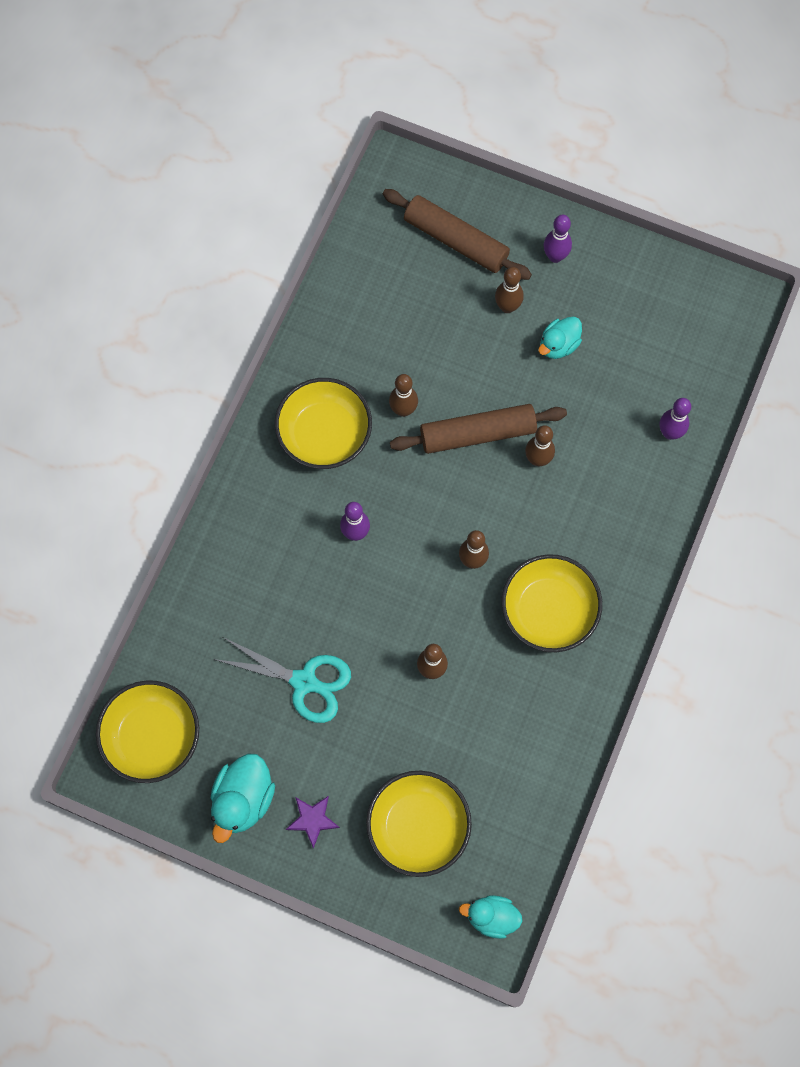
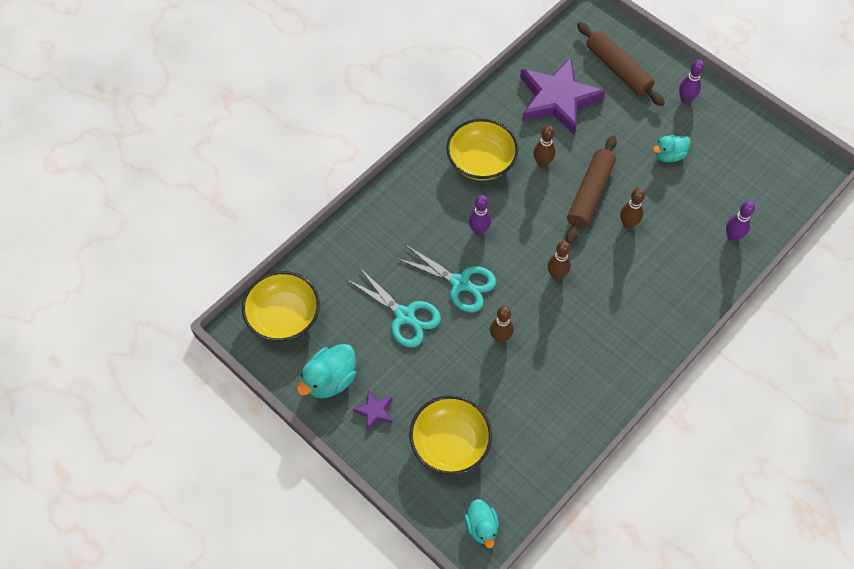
camera: 20 degrees right, 10 degrees down
brown rolling pin [390,404,567,454] -> brown rolling pin turned 75 degrees counterclockwise [566,135,617,244]
turquoise duck [459,895,522,939] -> turquoise duck turned 135 degrees counterclockwise [464,499,499,548]
brown bowling pin [495,267,524,313] -> none
yellow bowl [501,554,602,652] -> none
none -> turquoise scissors [396,244,496,313]
none -> purple star [520,57,606,135]

